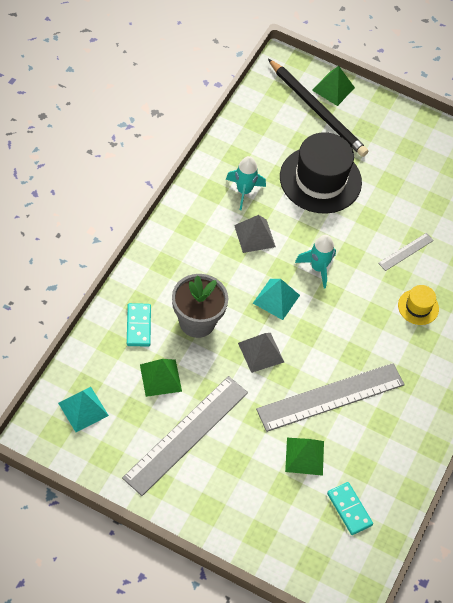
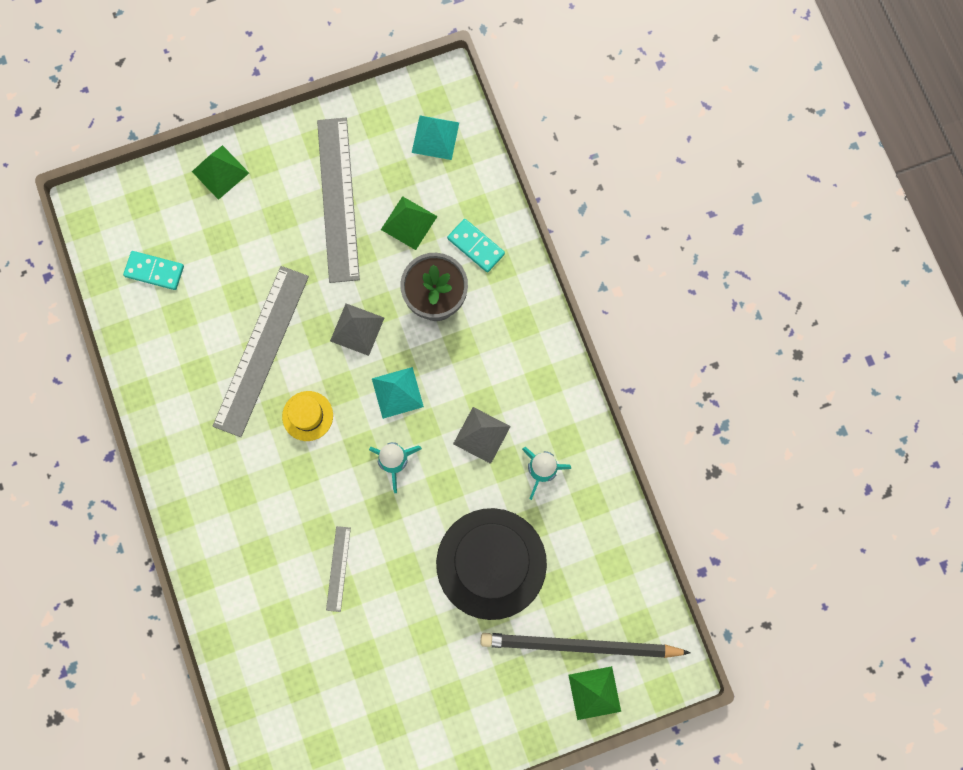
camera: 140 degrees right, 20 degrees up
green pyramid [285,438,324,476] -> green pyramid moved to [192,145,249,200]
yellow hat [398,285,439,325] -> yellow hat moved to [282,391,333,441]

